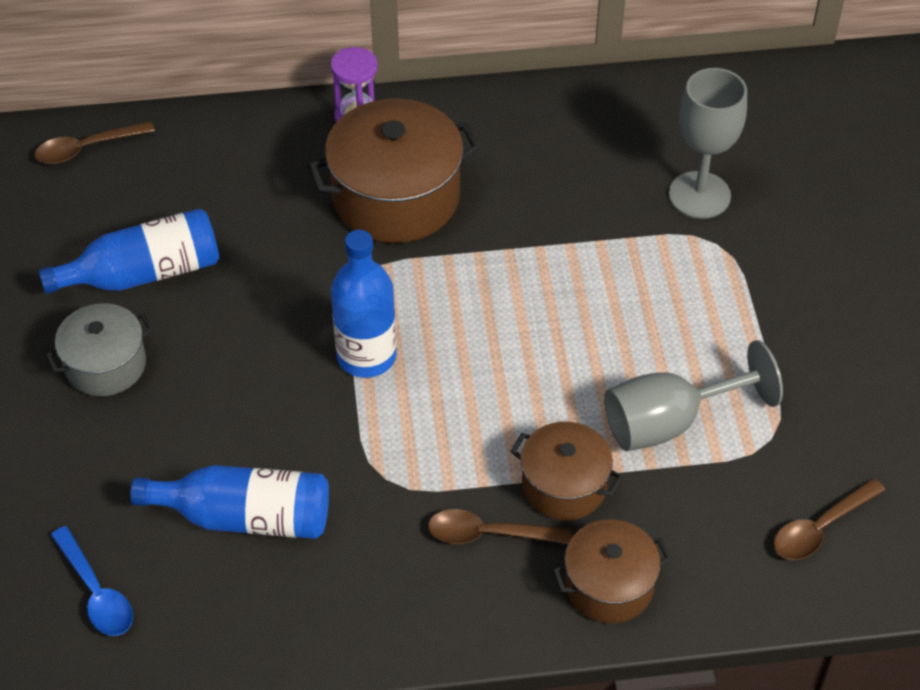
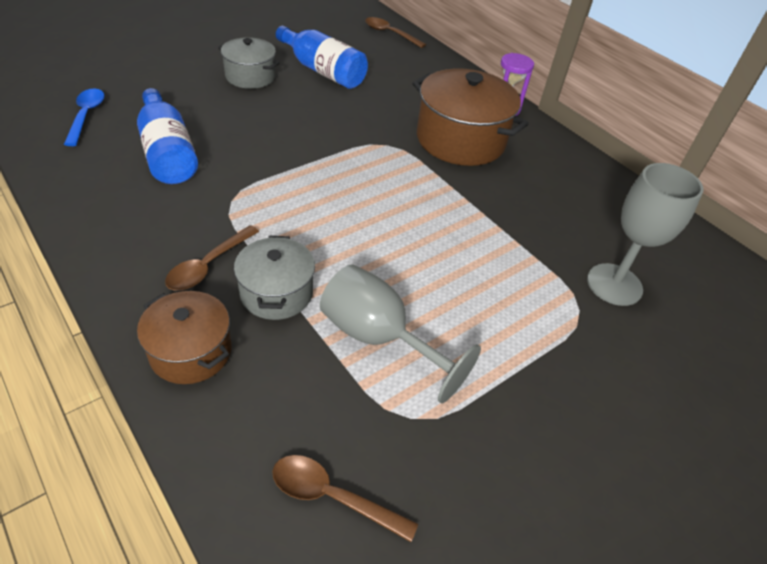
camera: 55 degrees right, 5 degrees down
blue spoon [51,526,133,636] -> blue spoon turned 150 degrees clockwise [64,89,105,146]
blue bottle [331,230,397,378] -> none
brown spoon [428,509,572,544] -> brown spoon turned 120 degrees counterclockwise [165,225,259,291]
brown pot [511,422,623,520] -> grey pot [234,236,315,320]

